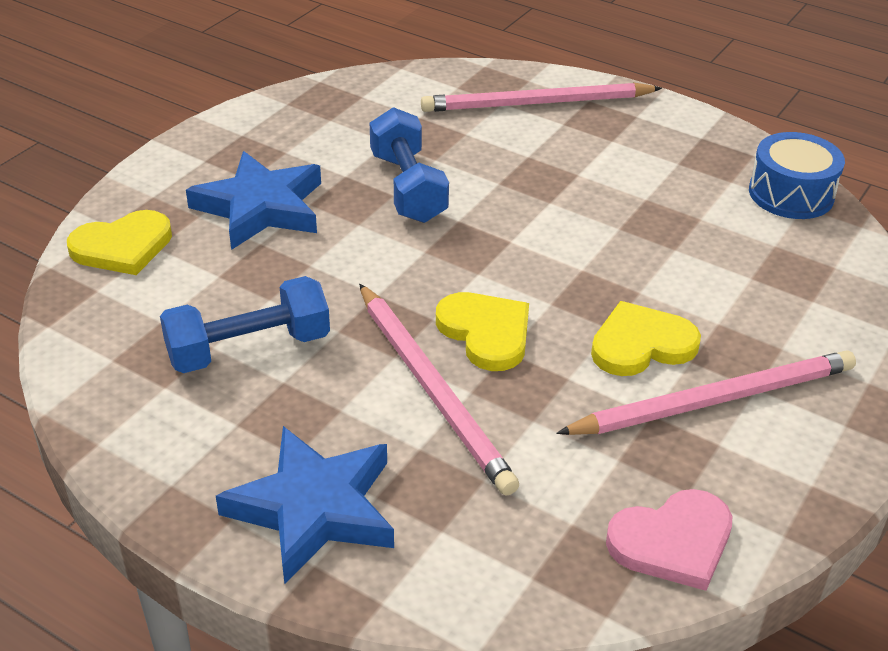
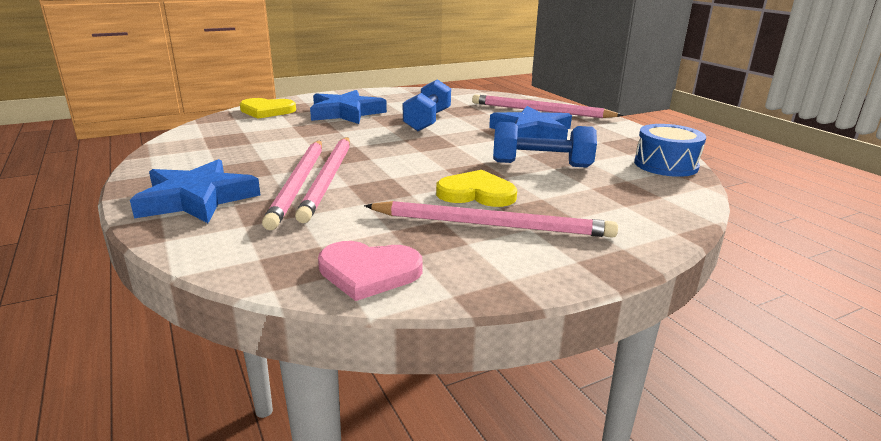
camera: 30 degrees right, 15 degrees down
blue dumbbell [160,276,330,373] -> blue dumbbell moved to [493,122,597,168]
yellow heart [436,292,529,371] -> none
none -> pink pencil [262,140,322,230]
none -> blue star [489,106,572,140]

